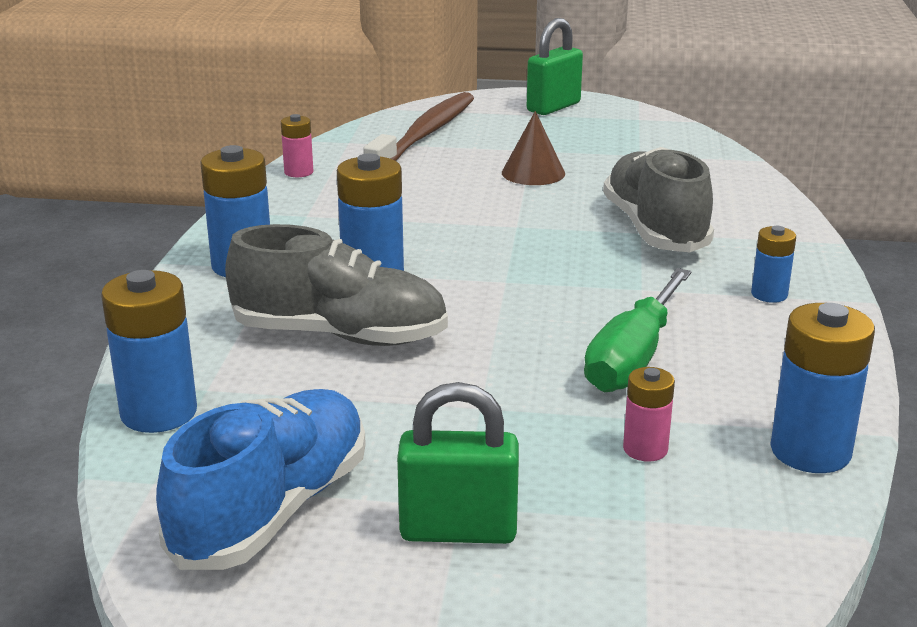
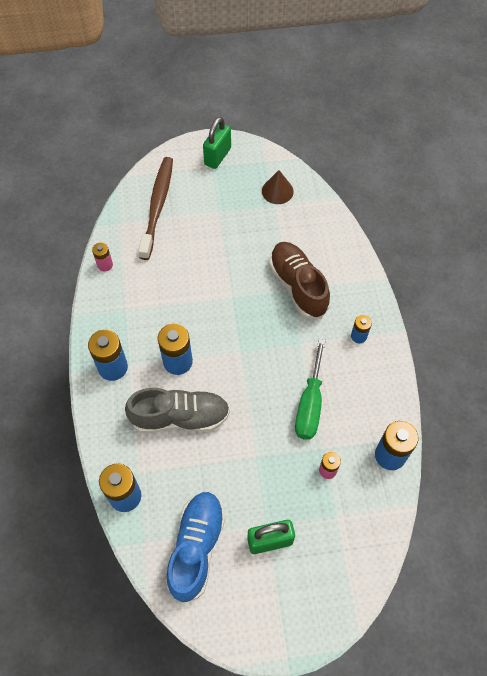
camera: 15 degrees left, 35 degrees up
brown cone [502,111,565,185] -> brown cone moved to [262,170,294,204]
grey shoe [603,147,714,252] -> brown shoe [269,242,330,319]

